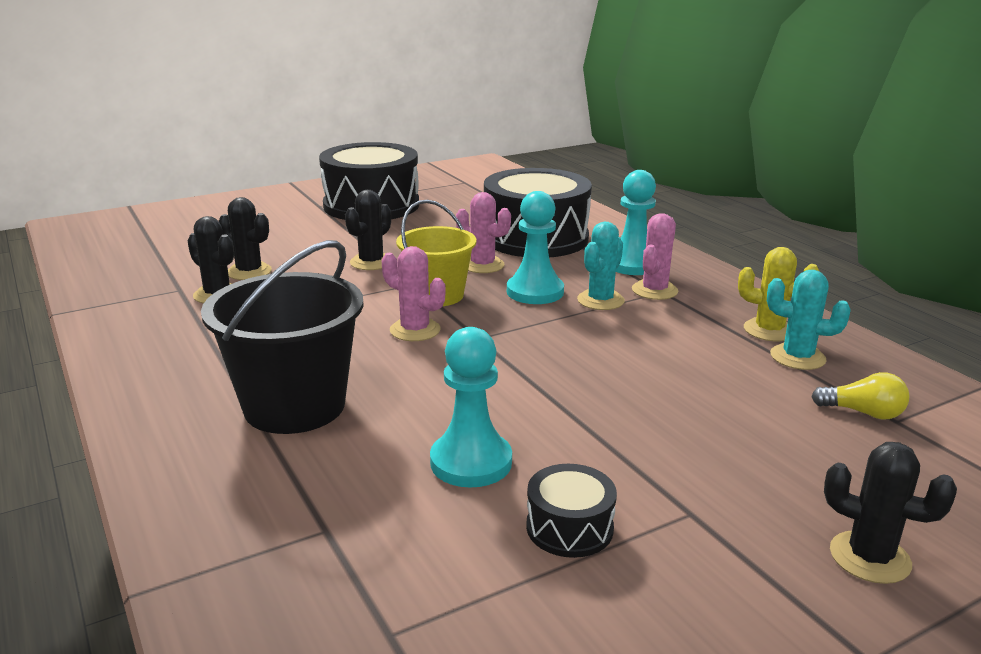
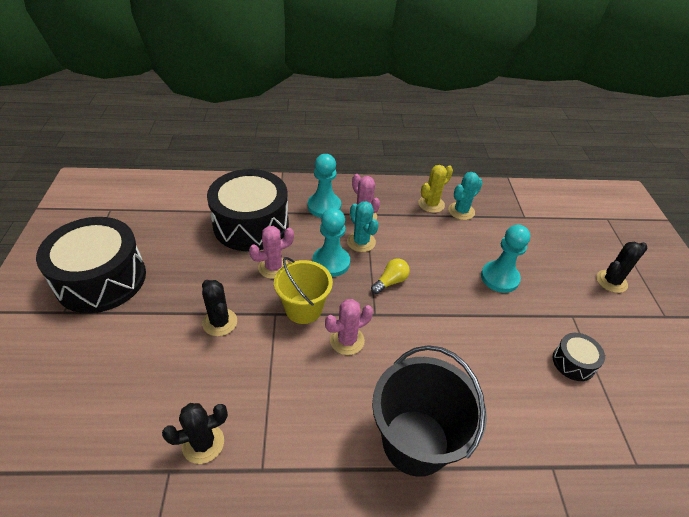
camera: 65 degrees left, 20 degrees up
black cactus [219,197,272,280] -> none
turquoise pawn [430,327,512,488] -> turquoise pawn moved to [481,225,530,293]
yellow light bulb [811,372,910,420] -> yellow light bulb moved to [371,258,410,294]

